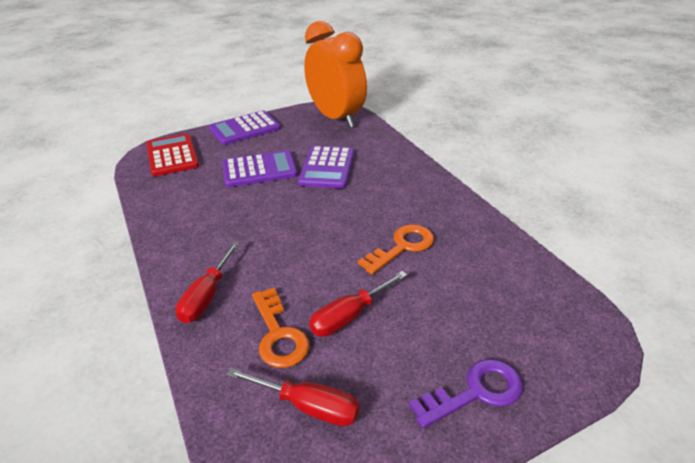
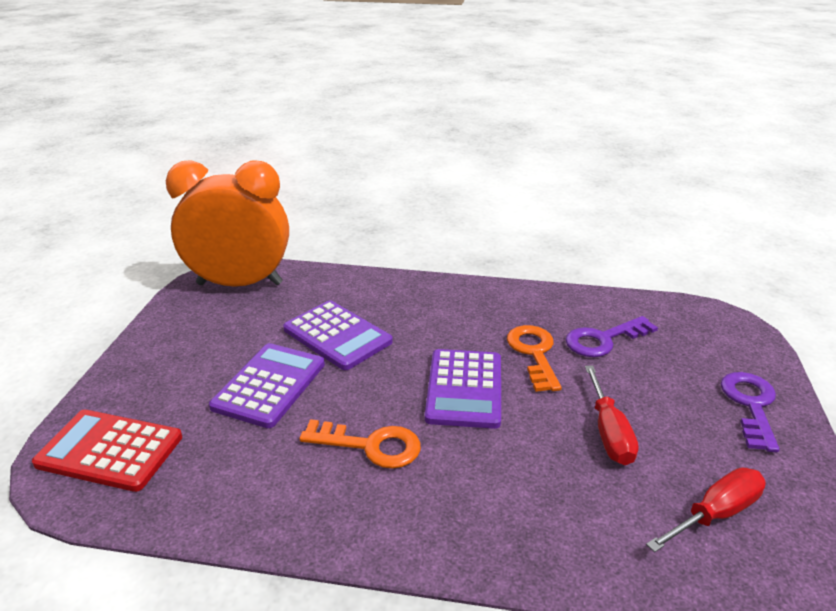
camera: 55 degrees left, 5 degrees down
red screwdriver [176,241,240,323] -> none
purple calculator [209,111,281,145] -> purple calculator moved to [425,349,501,429]
orange key [252,288,309,368] -> orange key moved to [299,419,421,469]
none -> purple key [565,316,658,357]

